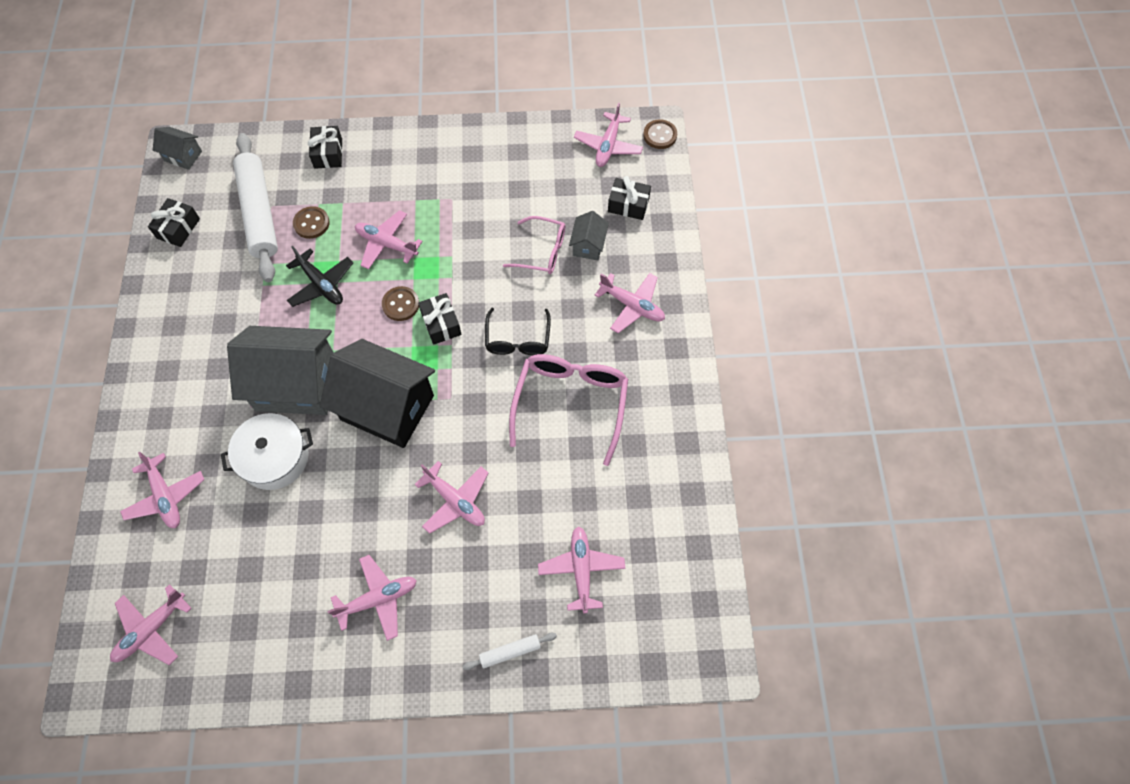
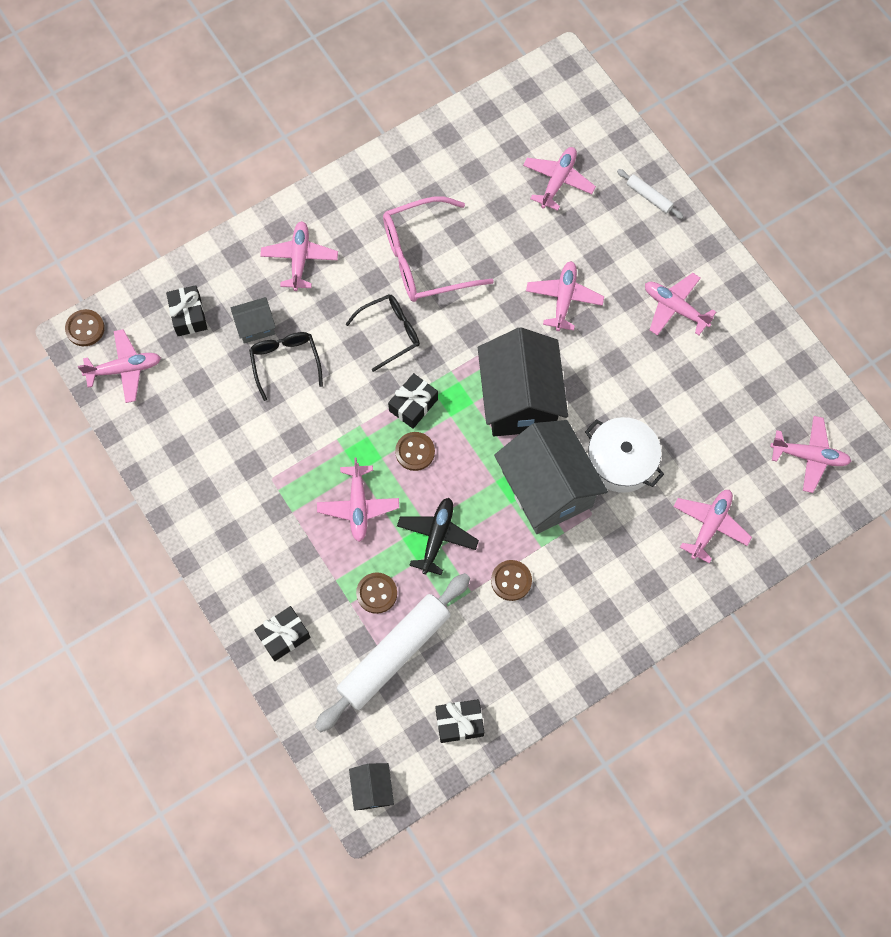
camera: 120 degrees left, 5 degrees up
grey house [153,127,202,170] -> black house [349,763,394,811]
pink glasses [503,216,565,274] -> black glasses [249,332,323,401]
pink plane [538,526,625,613] -> pink plane turned 150 degrees clockwise [523,147,596,211]
none -> brown button [491,560,532,601]

